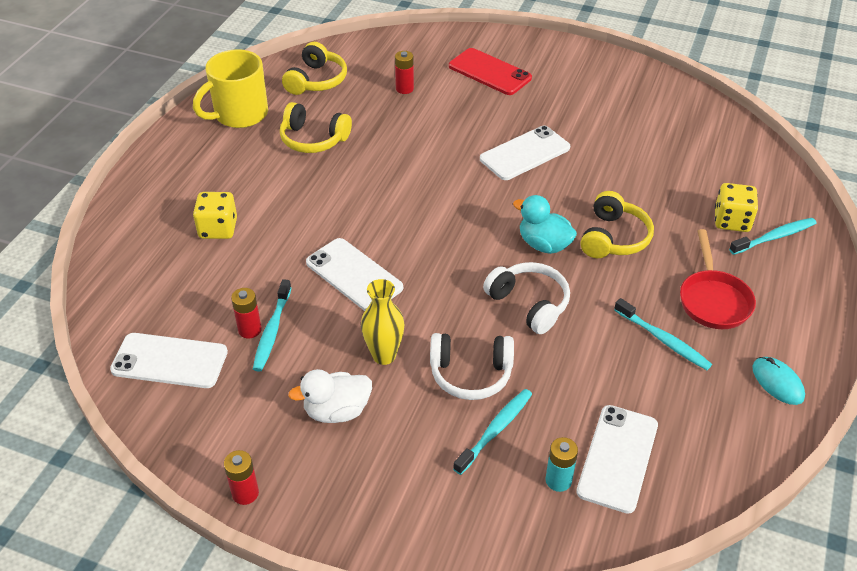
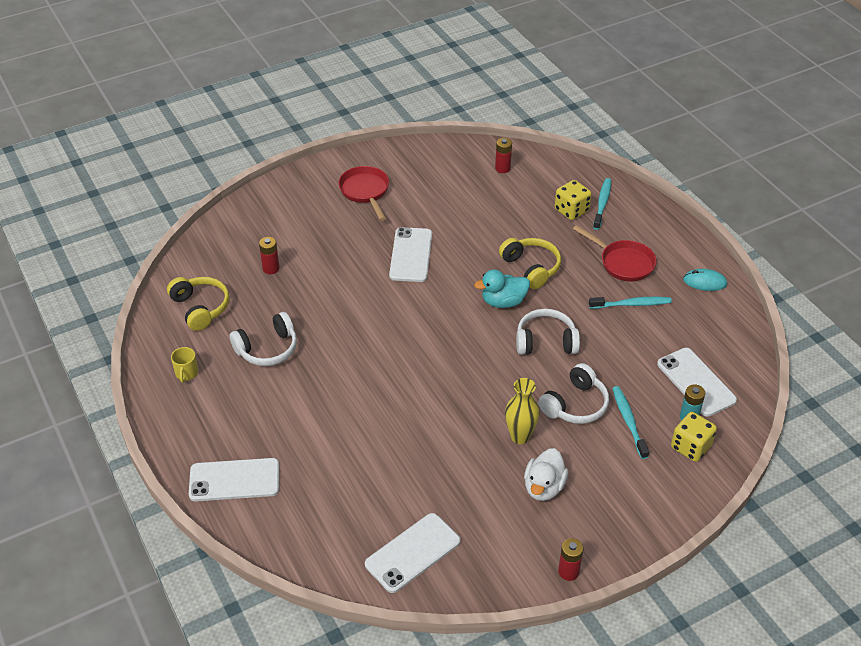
camera: 50 degrees left, 0 degrees up
yellow mug [193,49,268,128] -> yellow mug [171,347,198,383], size x0.45
yellow dice [193,192,237,239] -> yellow dice moved to [671,412,717,462]
red battery [231,288,262,338] -> red battery moved to [495,138,512,173]
turquoise toothbrush [253,279,291,372] -> none
yellow headphones [280,102,352,153] -> white headphones [230,312,297,366]
white phone [306,238,403,311] -> white phone moved to [189,458,279,501]
red phone [449,48,532,95] -> none
none -> red pan [338,166,389,221]

